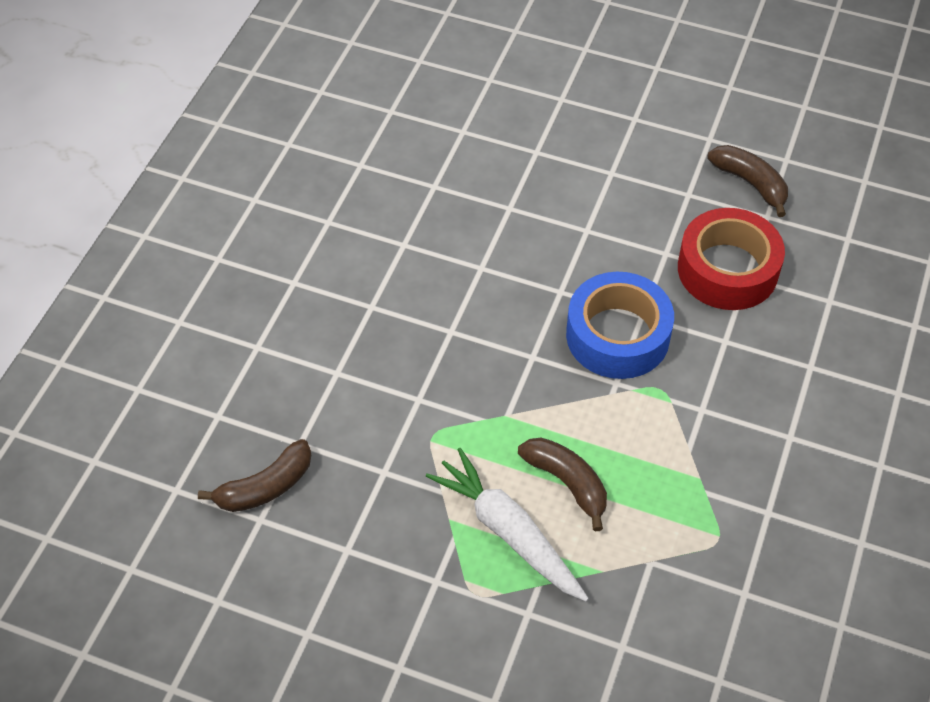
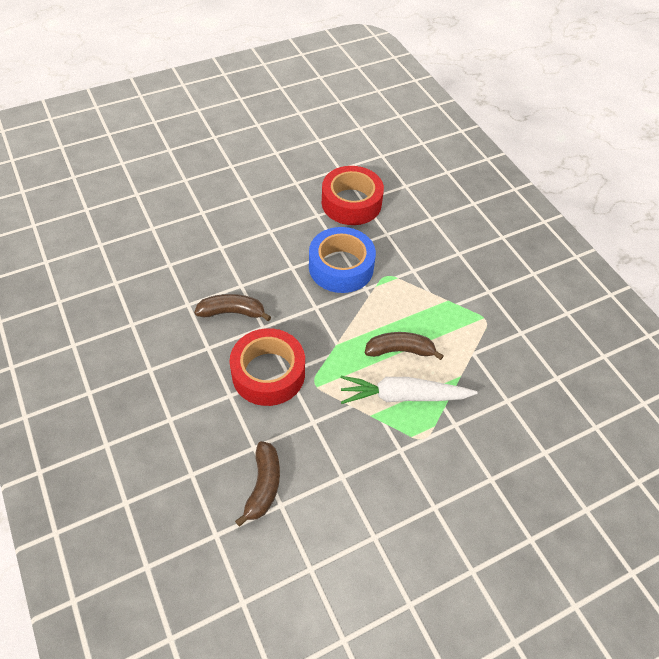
camera: 50 degrees left, 0 degrees up
brown banana [707,145,788,217] -> brown banana moved to [194,294,271,321]
none -> red tape [230,328,305,406]

